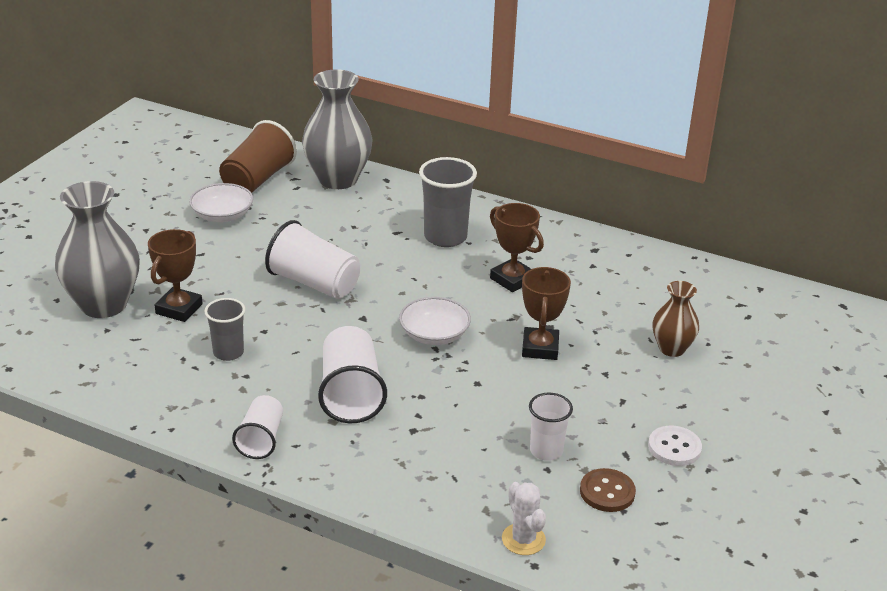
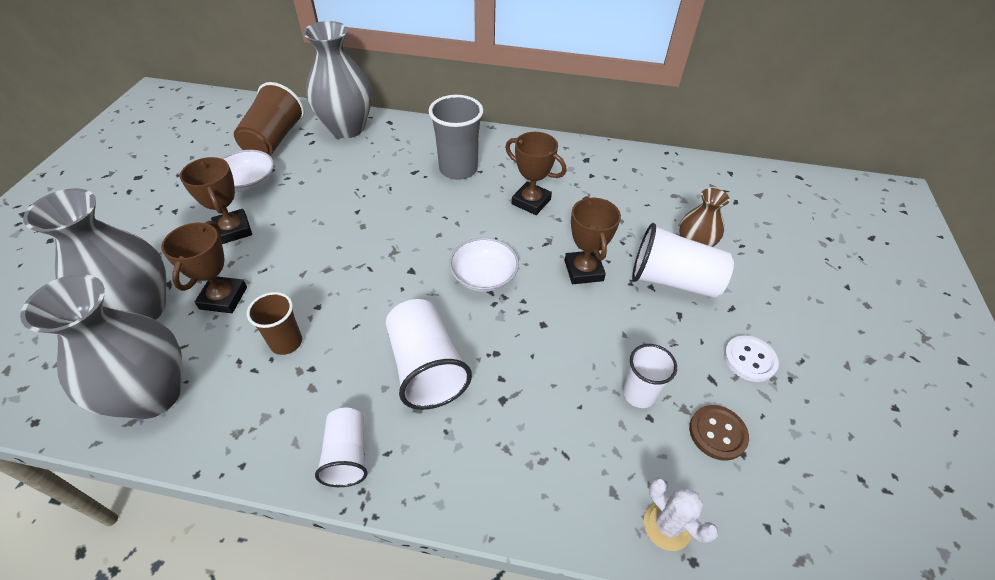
camera: 15 degrees left, 15 degrees up
grey cup [204,298,245,361] -> brown cup [247,292,302,355]
white cup [265,220,360,299] -> white cup moved to [632,223,734,298]
none -> grey vase [20,274,182,419]
none -> brown trophy [180,157,252,244]

